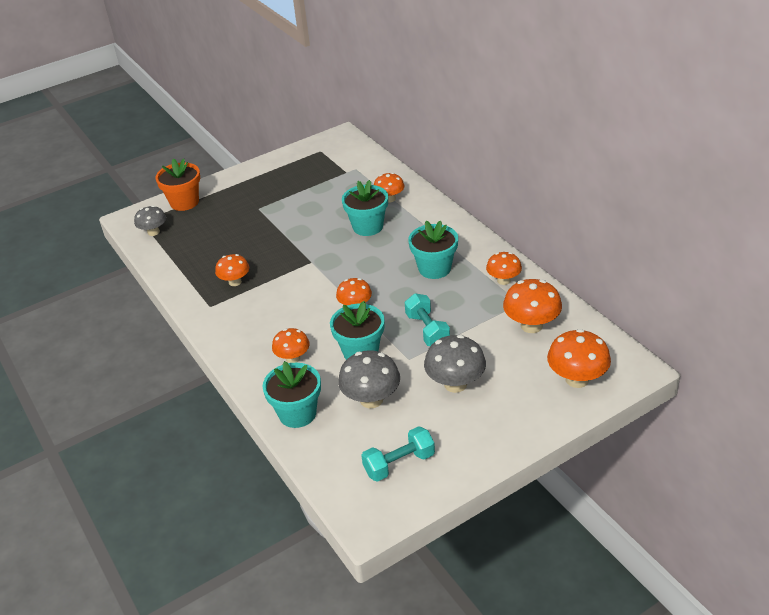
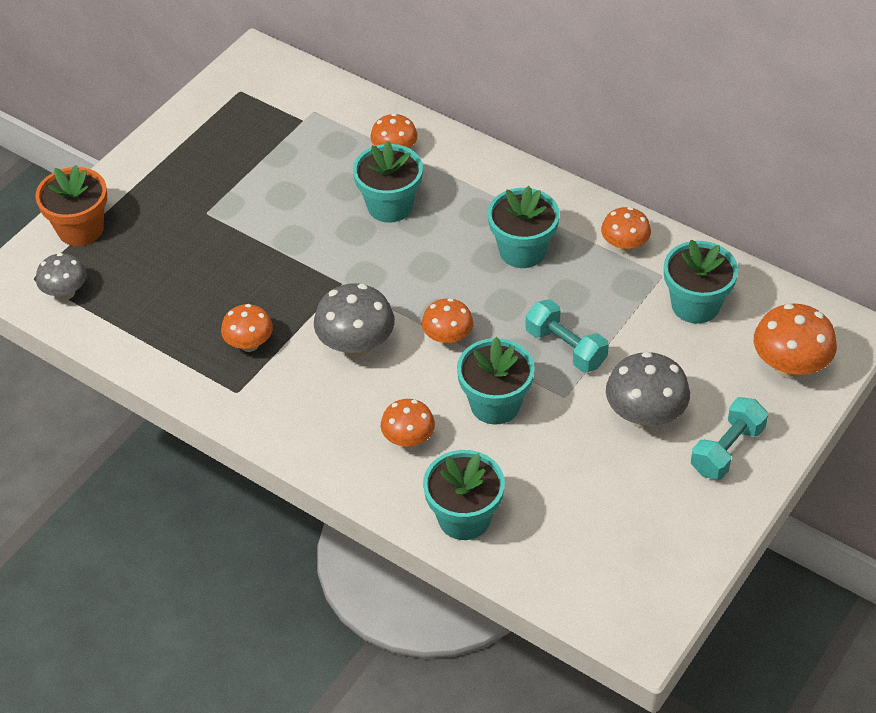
camera: 25 degrees left, 10 degrees up
grey mushroom [338,350,400,408] -> grey mushroom moved to [314,283,394,358]
turquoise dumbbell [361,426,435,482] -> turquoise dumbbell moved to [691,397,768,480]
orange mushroom [503,279,562,333] -> turquoise flower pot [664,239,738,324]

